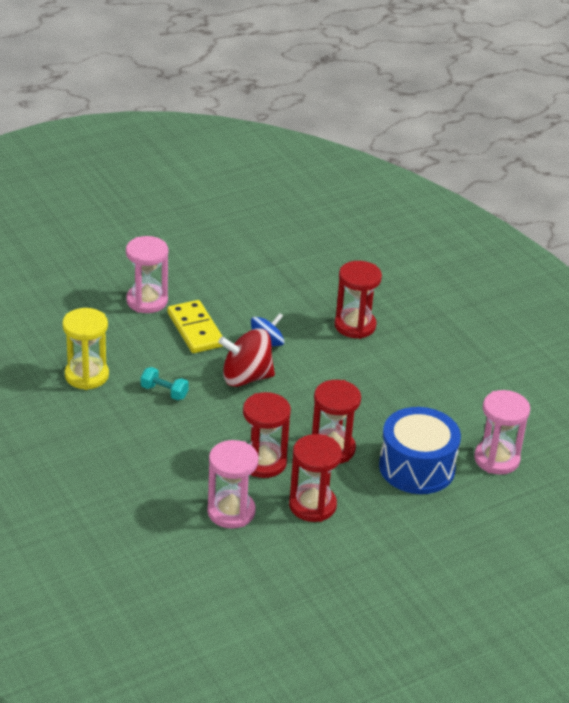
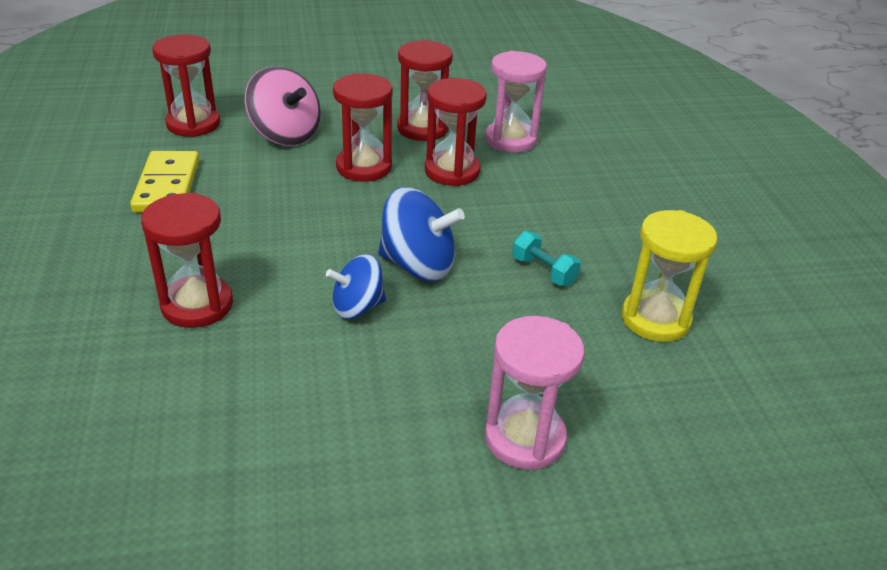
camera: 160 degrees left, 0 degrees up
yellow domino [167,300,223,353] -> yellow domino moved to [130,151,199,213]
red spinning top [218,328,275,387] -> blue spinning top [378,187,465,281]
blue drum [379,407,461,494] -> pink spinning top [245,66,321,146]
pink hourglass [474,390,530,475] -> red hourglass [152,35,220,137]

